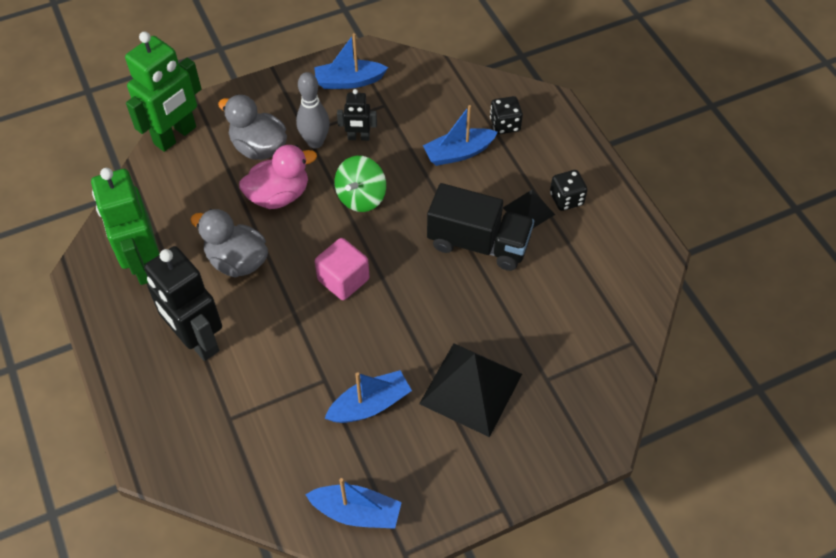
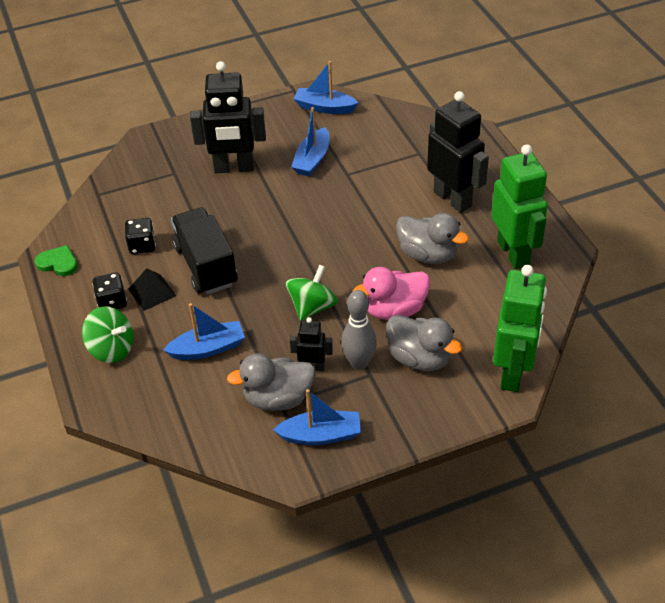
camera: 175 degrees left, 10 degrees down
green robot [125,32,202,152] -> green robot turned 150 degrees clockwise [493,265,547,392]
pink cube [315,238,370,300] -> none
blue boat [324,370,412,423] -> blue boat turned 45 degrees counterclockwise [291,107,329,176]
black pyramid [419,343,522,437] -> black robot [190,61,266,173]
black truck [427,183,534,271] -> black truck turned 45 degrees clockwise [171,207,238,294]
black dice [490,96,523,134] -> black dice moved to [125,218,156,254]
none -> green heart [35,245,78,276]
none -> green spinning top [82,306,134,363]
none -> grey duck [227,353,315,411]

